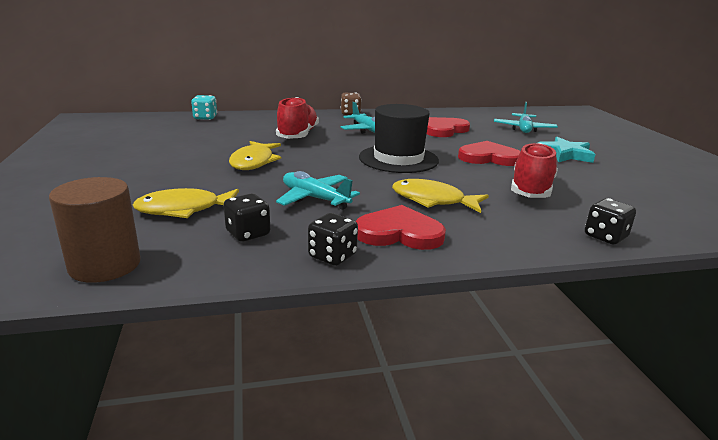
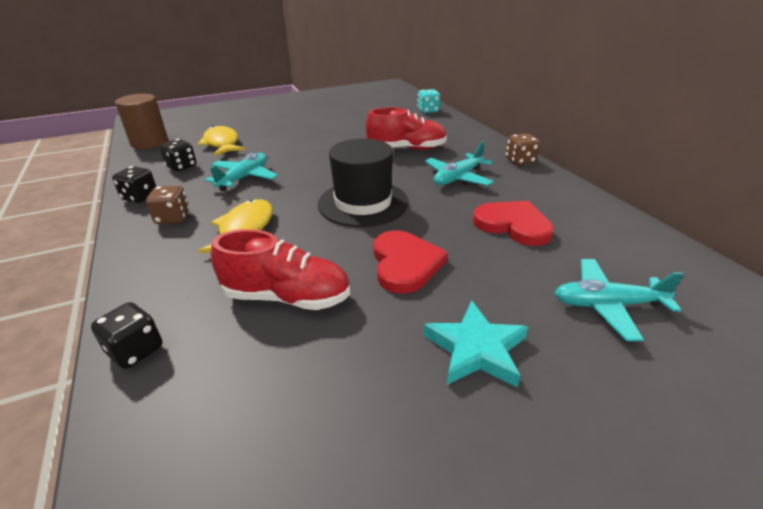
camera: 80 degrees right, 10 degrees up
yellow fish [229,141,281,170] -> none
red heart [356,205,446,250] -> brown dice [146,186,190,224]

